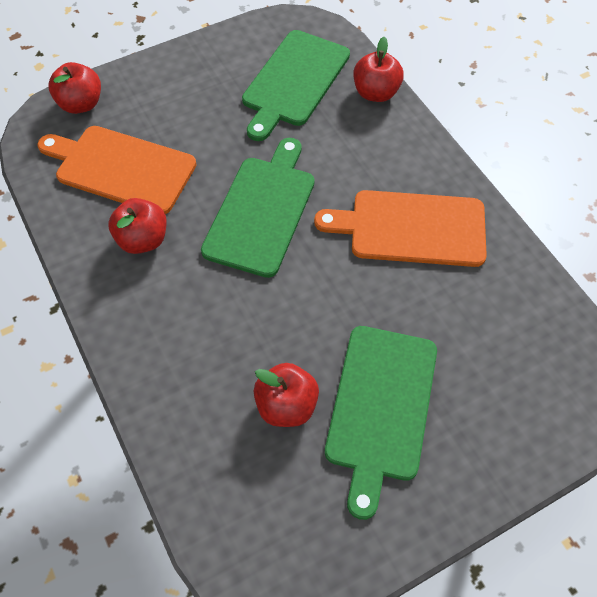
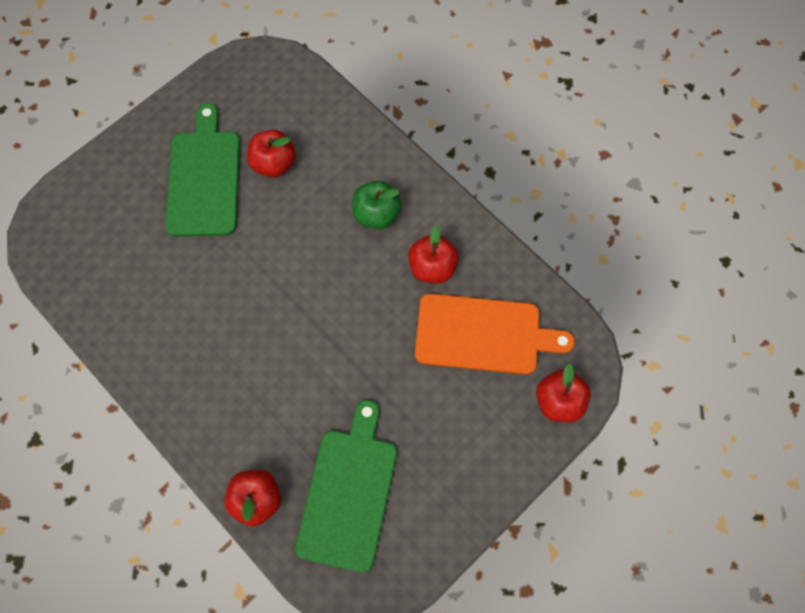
camera: 165 degrees right, 10 degrees up
green cutting board [201,138,315,278] -> none
orange cutting board [314,190,487,267] -> none
none -> green apple [352,181,402,229]

